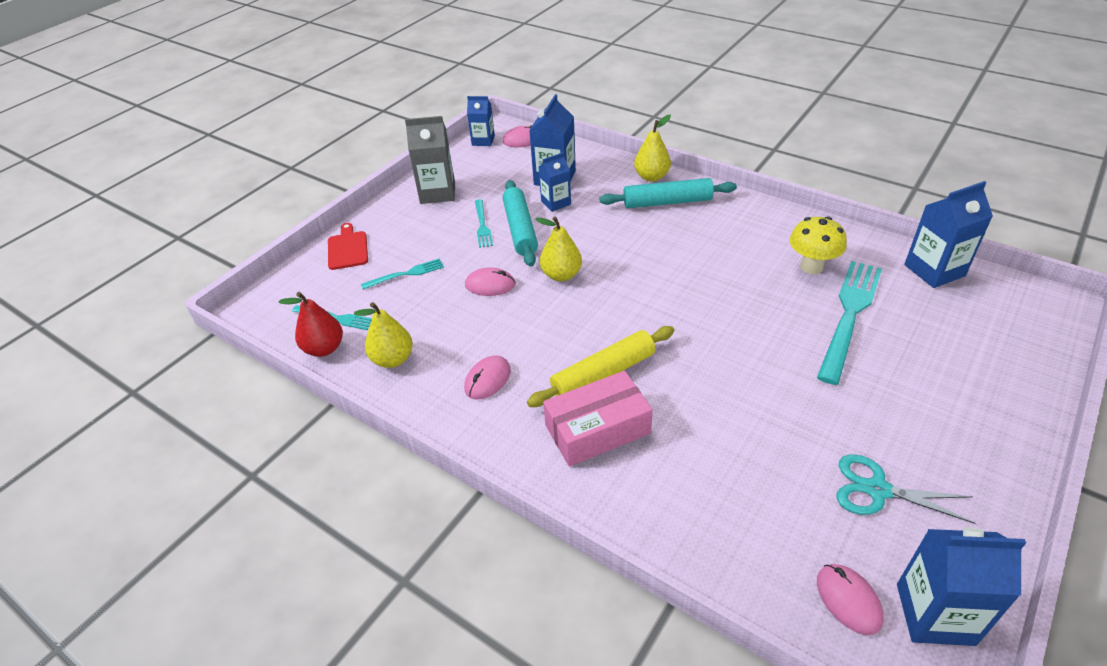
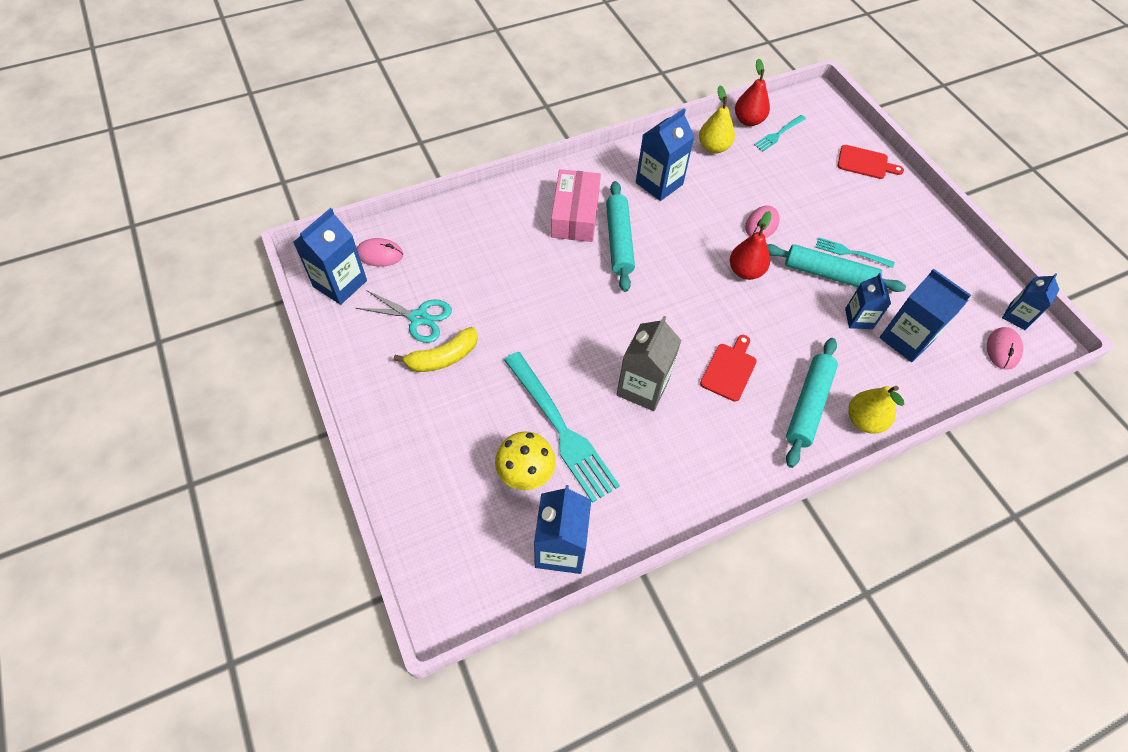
camera: 115 degrees right, 15 degrees up
turquoise fork [361,258,444,290] -> none
grey carton [405,116,455,204] -> grey carton moved to [616,316,682,411]
pink mouse [464,355,511,399] -> blue carton [636,108,695,201]
yellow rolling pin [527,326,674,407] -> turquoise rolling pin [606,181,635,292]
yellow pear [535,217,582,281] -> red pear [730,211,771,280]
yellow mushroom [790,216,847,274] -> yellow mushroom moved to [495,432,556,490]
turquoise scissors [836,454,975,524] -> turquoise scissors turned 60 degrees clockwise [356,290,452,343]
none -> yellow banana [394,327,478,372]
none -> red cutting board [700,335,757,402]

